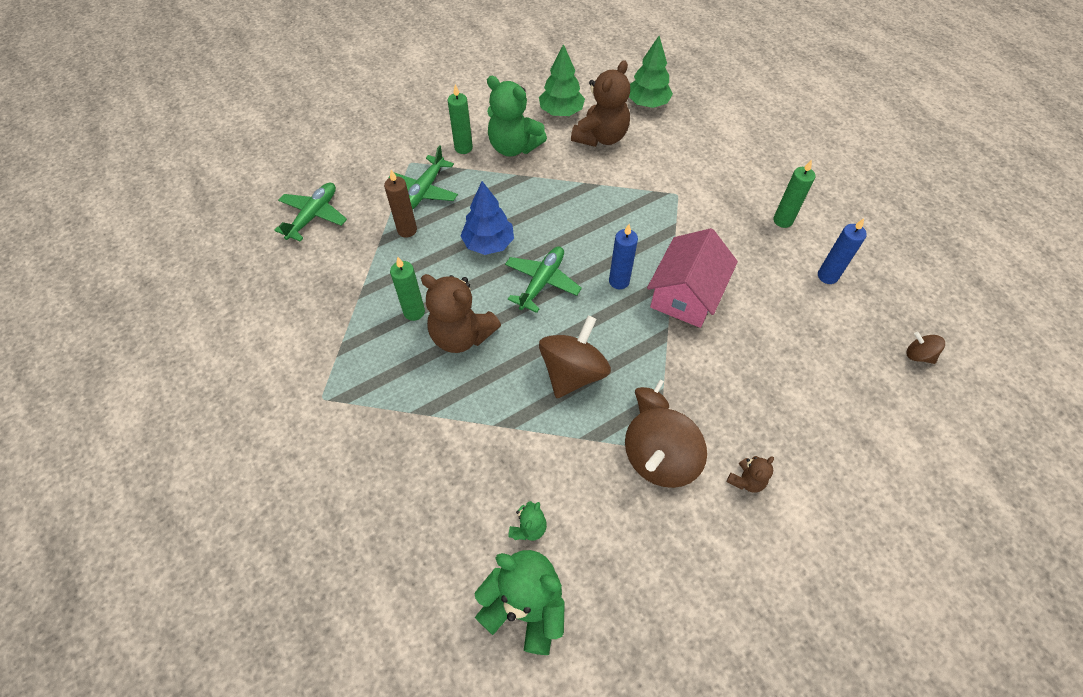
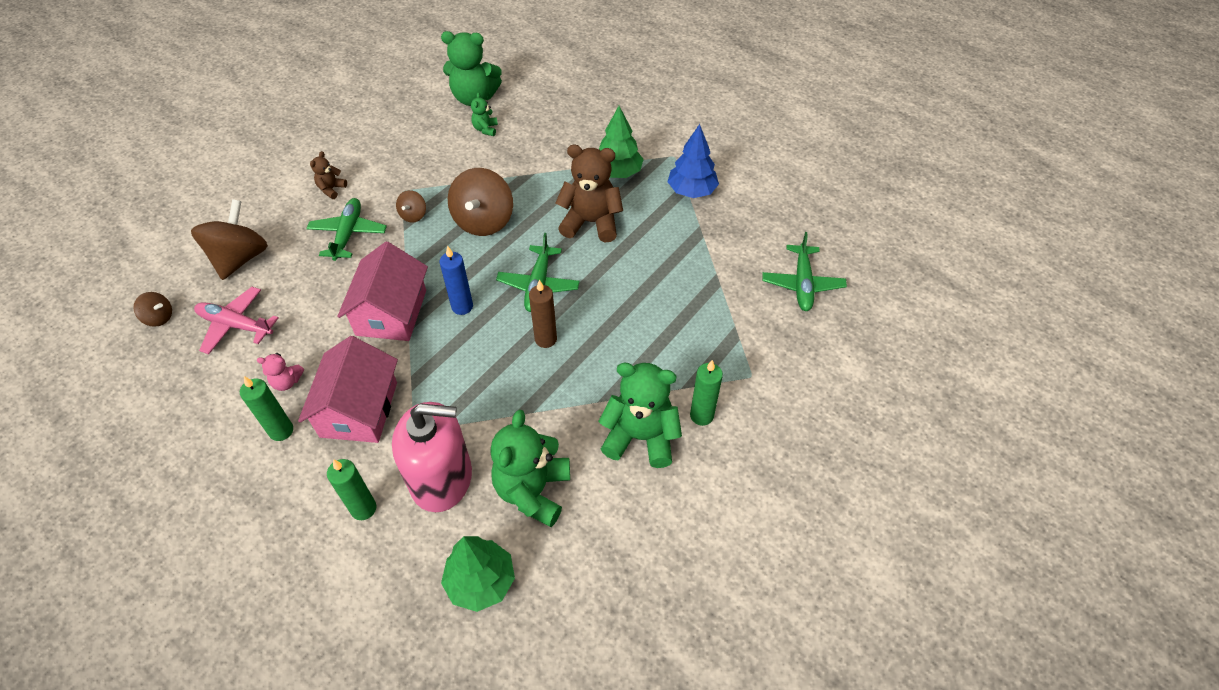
camera: 160 degrees right, 5 degrees down
brown candle [384,170,417,237] -> brown candle moved to [529,280,557,348]
green plane [388,145,458,210] -> green plane moved to [306,198,387,261]
green candle [390,257,425,321] -> green candle moved to [327,459,376,520]
blue tree [461,181,514,255] -> blue tree moved to [668,124,719,198]
green tree [539,44,585,116] -> green tree moved to [599,106,644,178]
brown teddy bear [571,60,630,147] -> green teddy bear [490,410,570,527]
brown spinning top [625,408,707,488] -> brown spinning top moved to [191,199,268,280]
blue candle [818,218,867,284] -> none
none -> pink plane [194,287,279,354]
none -> pink teddy bear [257,353,304,391]
none -> pink house [298,336,398,443]
none -> pink soap dispenser [392,402,472,512]

